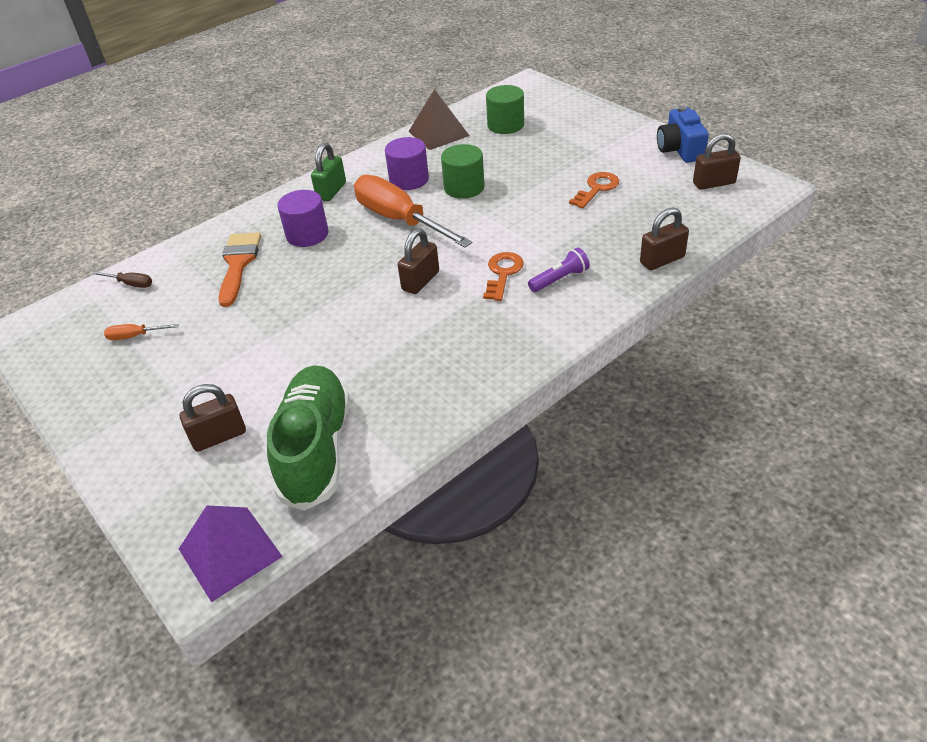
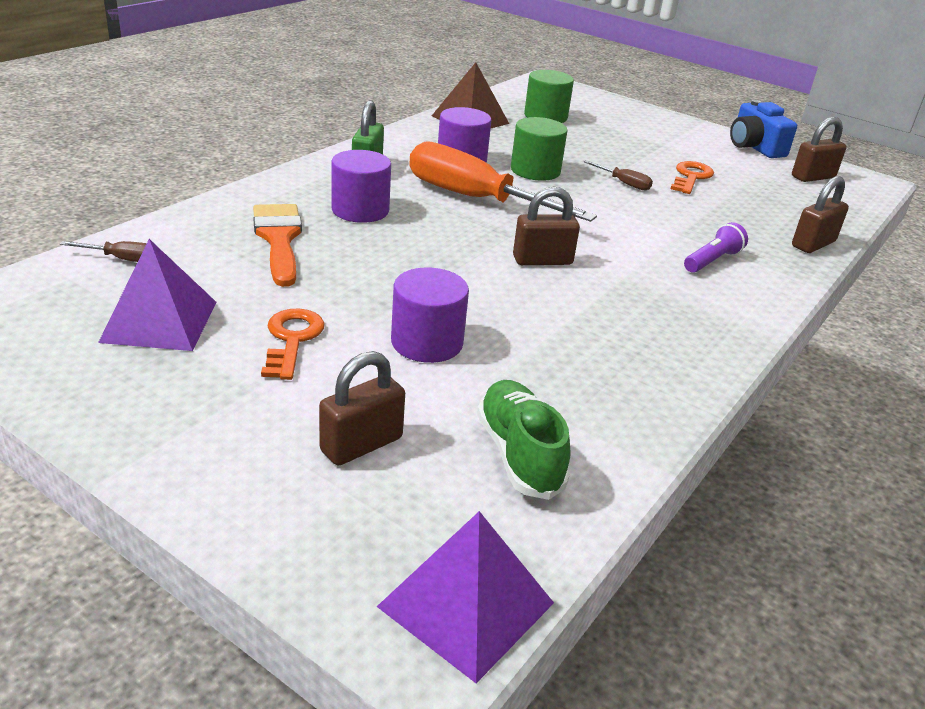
camera: 20 degrees left, 10 degrees down
orange screwdriver [104,324,179,340] -> purple pyramid [98,239,217,351]
green shoe [267,365,350,511] -> green shoe [477,380,571,500], size x0.63
brown padlock [398,228,439,294] -> brown padlock turned 60 degrees clockwise [513,187,580,265]
orange key [483,252,524,301] -> orange key moved to [261,308,325,380]
none -> purple cylinder [391,267,469,363]
none -> brown screwdriver [584,160,653,190]

